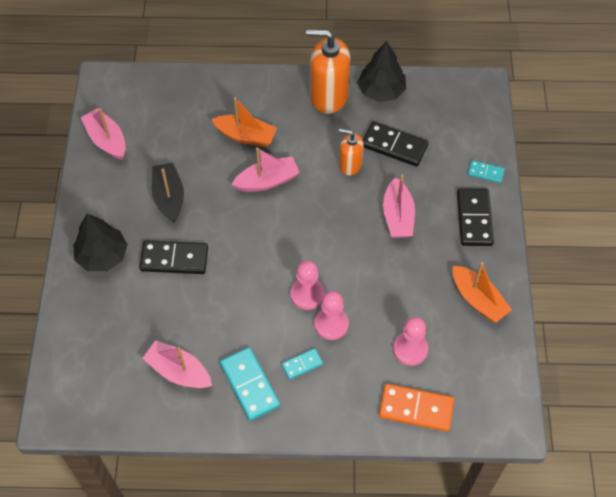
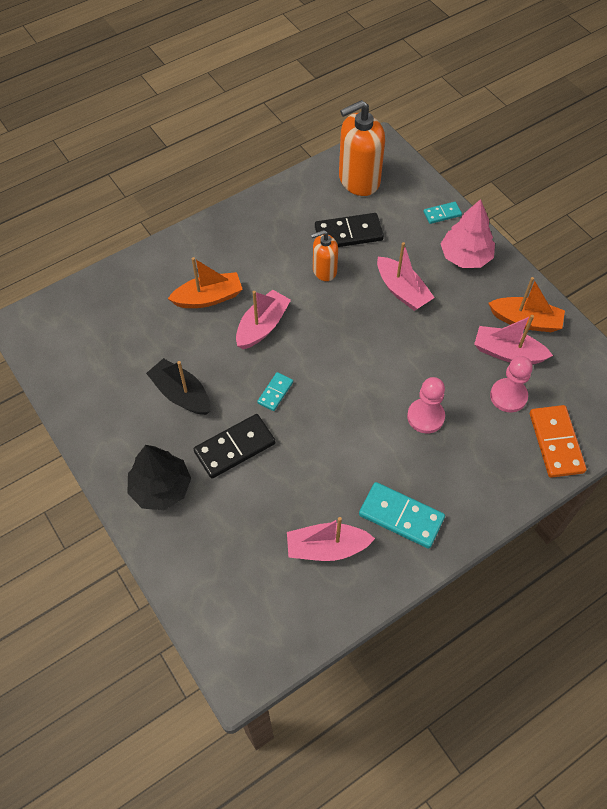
camera: 35 degrees left, 0 degrees up
pink boat [81,108,126,160] -> pink boat moved to [474,315,553,364]
turquoise domino [281,348,323,380] -> turquoise domino moved to [257,372,293,411]
pink pawn [290,260,324,310] -> none
orange soap dispenser [306,29,350,114] -> orange soap dispenser moved to [339,100,385,196]
black tree [357,41,406,102] -> none
orange domino [379,384,454,432] -> orange domino turned 75 degrees counterclockwise [530,405,587,478]
black domino [457,188,494,246] -> pink tree [441,199,495,268]

